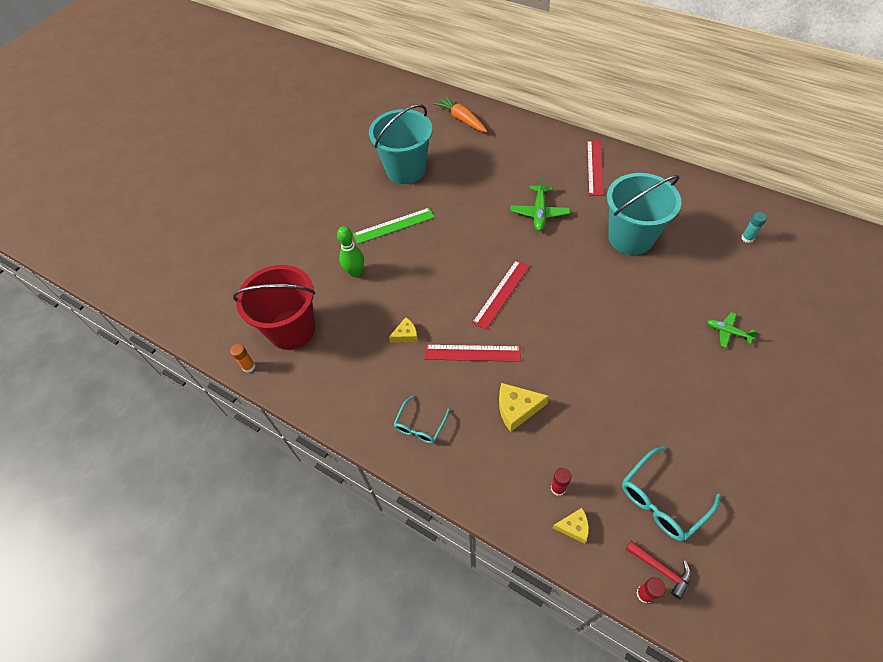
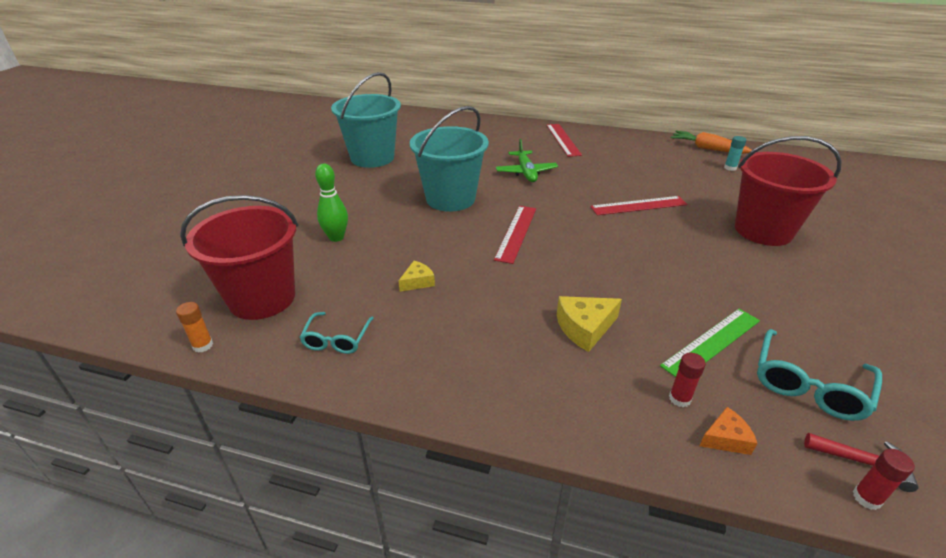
camera: 20 degrees left, 20 degrees down
green ruler [353,208,435,244] -> green ruler moved to [660,309,760,377]
turquoise glasses [393,396,450,443] -> turquoise glasses moved to [299,312,374,354]
red ruler [424,344,521,362] -> red ruler moved to [590,196,687,215]
orange carrot [433,95,487,132] -> orange carrot moved to [671,131,752,154]
yellow cheese [553,508,589,544] -> orange cheese [700,407,757,455]
turquoise bucket [607,173,682,255] -> turquoise bucket moved to [410,106,489,212]
green plane [707,312,759,348] -> red bucket [735,136,841,246]

